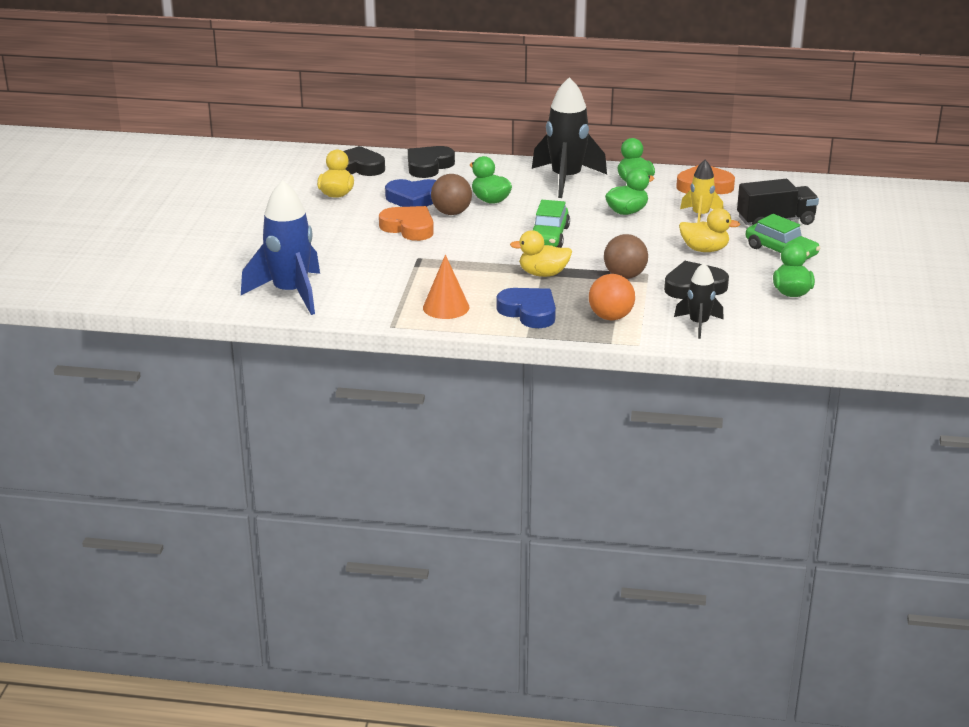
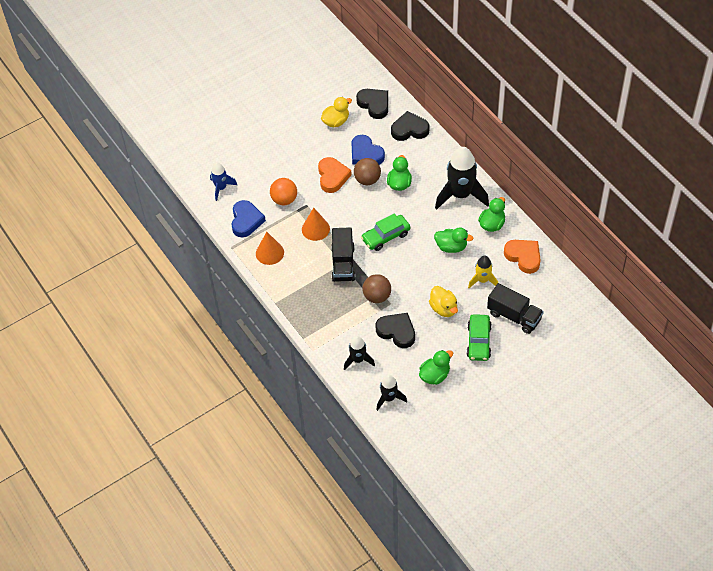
camera: 50 degrees right, 25 degrees up
blue rocket [241,180,320,315] -> blue rocket [210,163,237,201], size x0.54
blue heart [496,288,556,328] -> blue heart moved to [231,200,266,237]
yellow duck [510,230,572,277] -> black truck [331,227,355,282]
orange ball [589,274,635,321] -> orange ball moved to [270,178,297,205]
none -> orange cone [302,208,330,241]
none -> black rocket [376,375,407,411]

